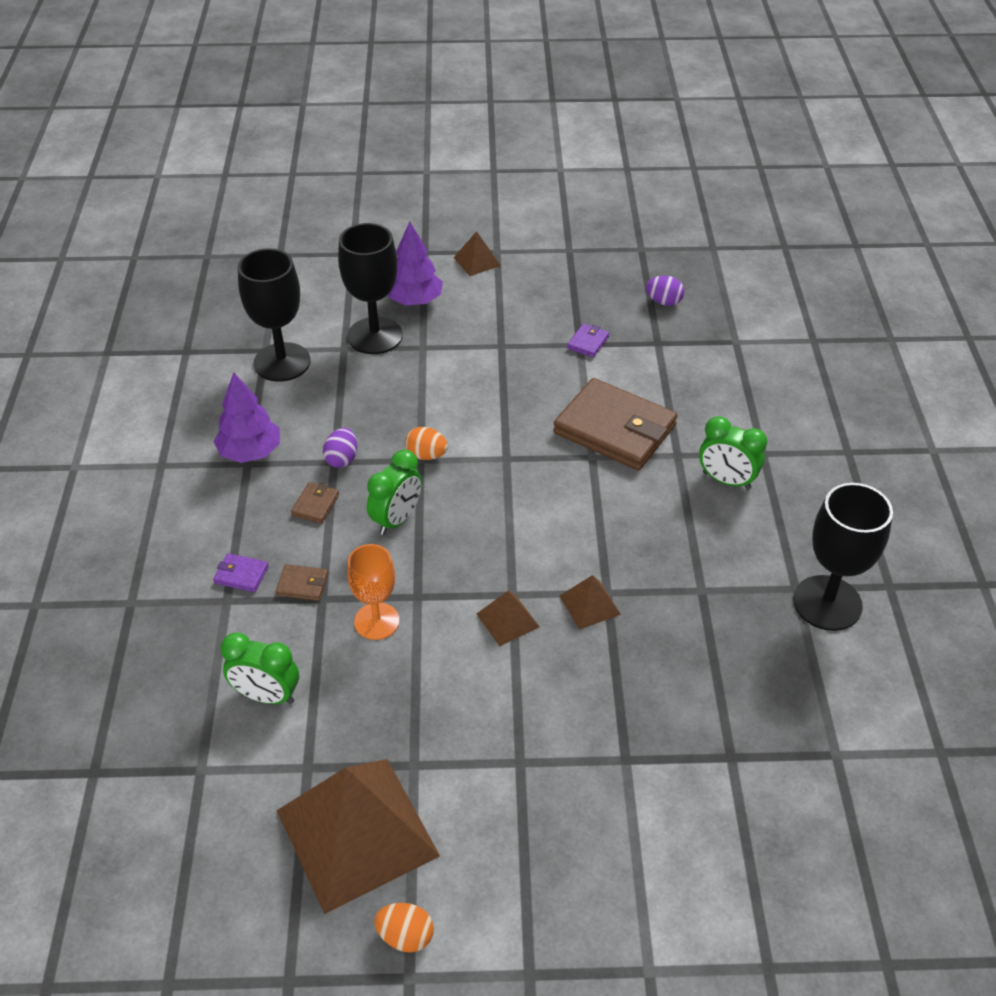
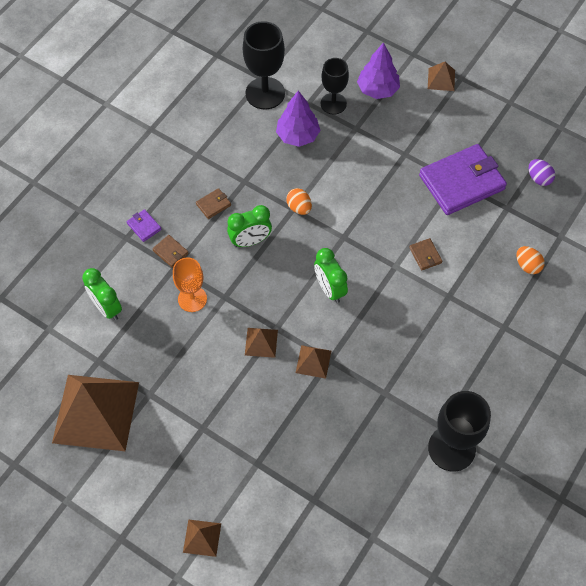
camera: 35 degrees right, 15 degrees up
purple tree [214,372,280,463] -> purple tree moved to [276,91,320,147]
purple egg [323,428,357,468] -> none
black goblet [338,223,403,354] -> black goblet [321,58,349,115], size x0.66
orange egg [374,903,434,953] -> orange egg moved to [517,246,545,274]
brown wallet [553,378,678,470] -> brown wallet [409,238,442,270], size x0.40
purple wallet [567,323,609,357] -> purple wallet [419,144,507,215], size x2.48
green clock [699,416,767,489] -> green clock moved to [314,248,348,303]
none -> brown pyramid [183,519,221,557]

